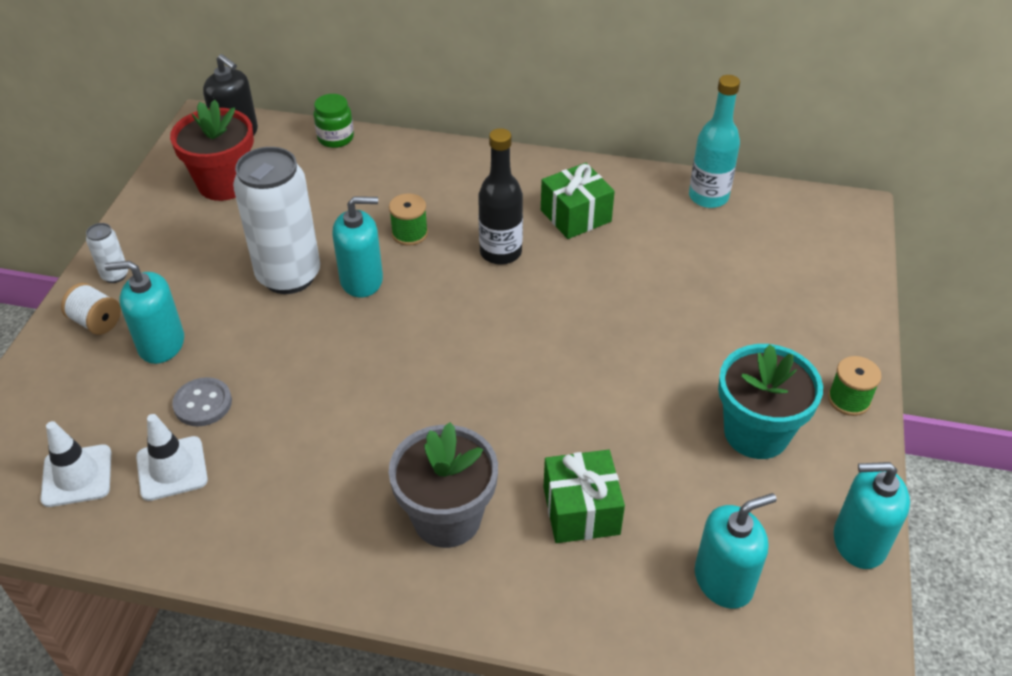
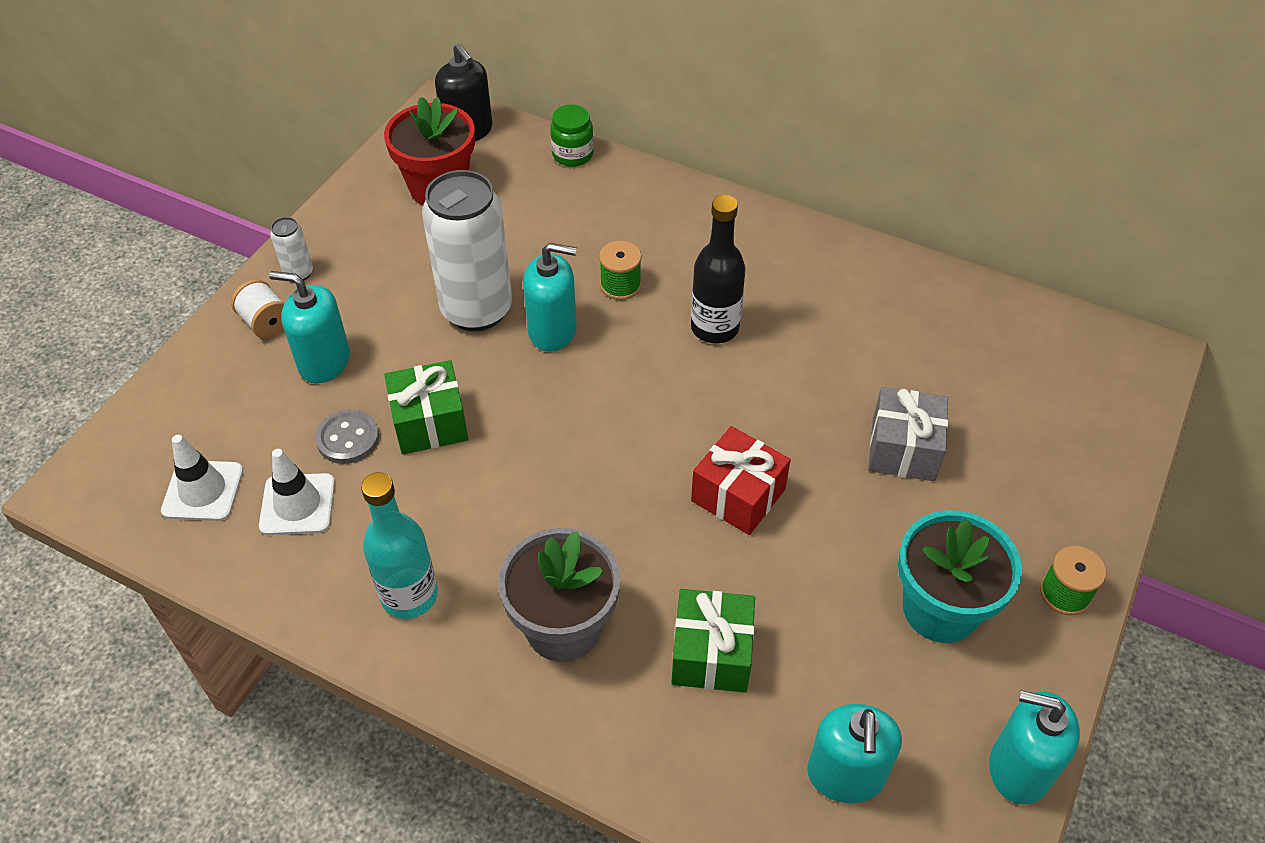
camera: 15 degrees right, 5 degrees up
green gift [541,163,615,239] -> green gift moved to [384,360,468,454]
turquoise bottle [689,75,740,208] -> turquoise bottle moved to [361,472,438,619]
turquoise soap dispenser [695,493,777,609] -> turquoise soap dispenser turned 105 degrees clockwise [807,704,902,803]
none -> red gift [691,426,791,535]
none -> grey gift [868,387,948,481]

